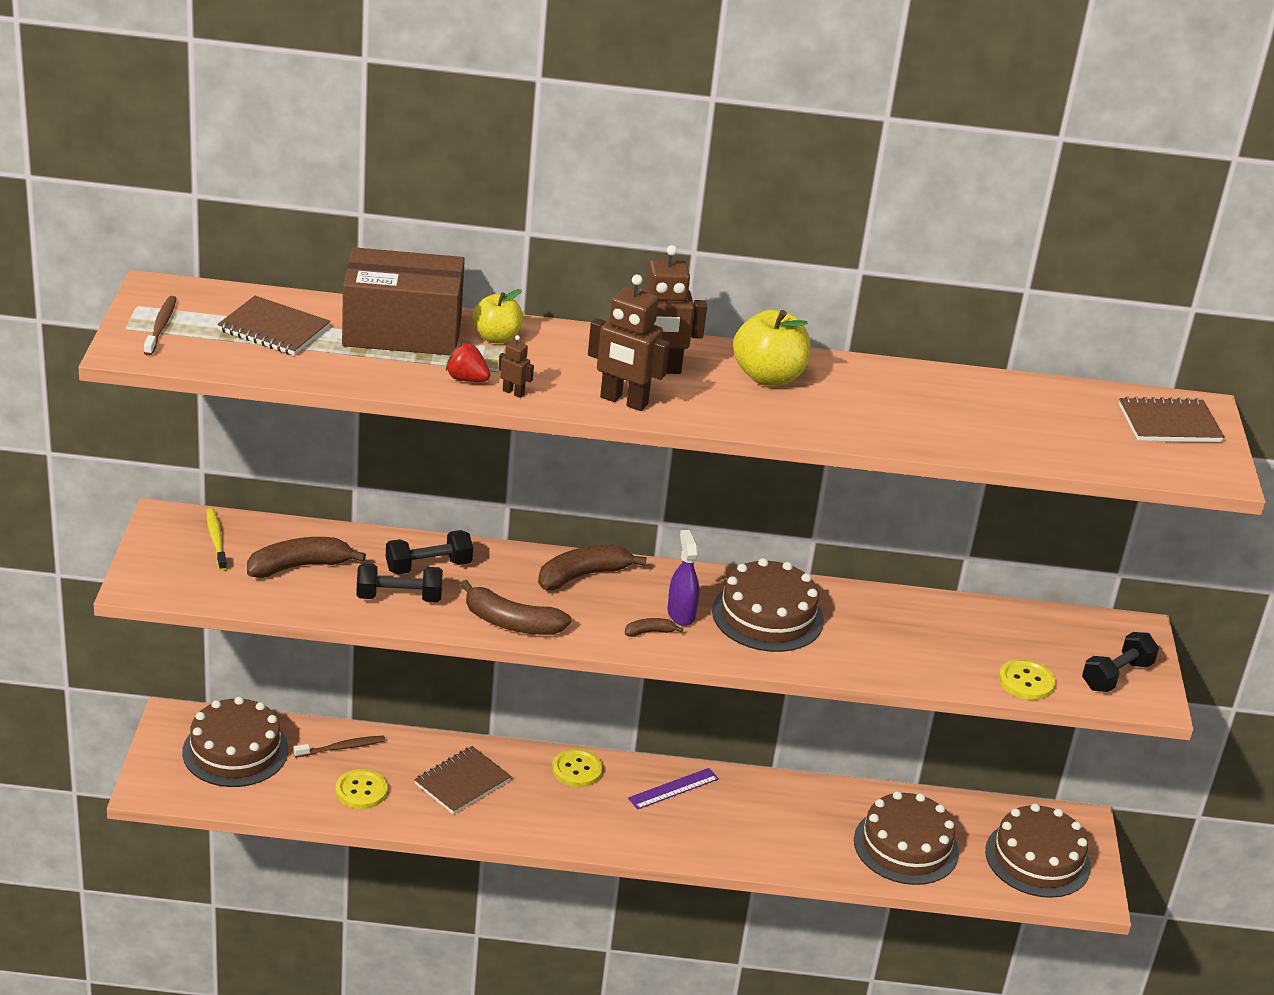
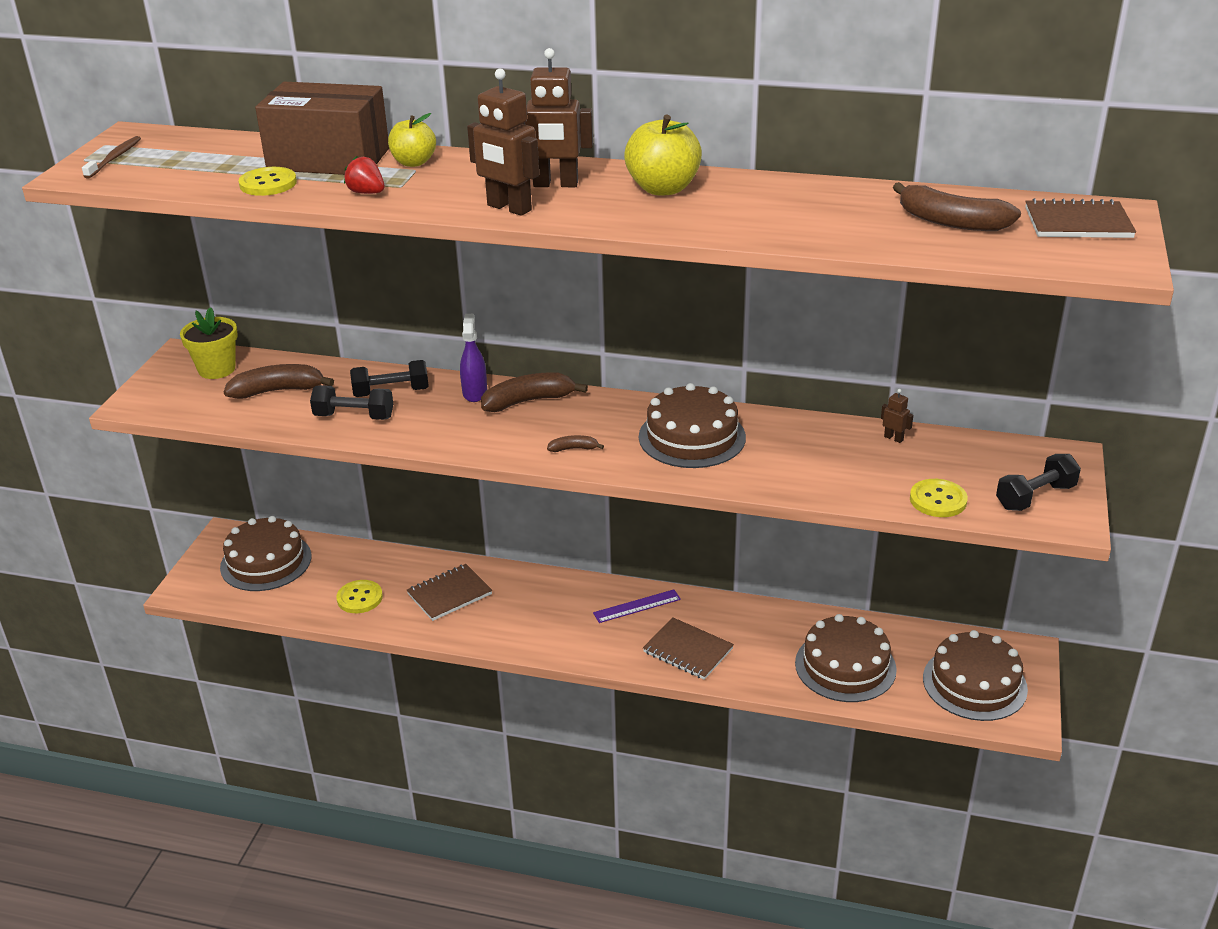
camera: 15 degrees right, 0 degrees up
yellow toothbrush [206,508,227,571] -> yellow flower pot [180,308,238,379]
brown notebook [217,296,331,356] -> brown notebook moved to [643,617,734,680]
brown toothbrush [293,735,385,758] -> none
brown banana [460,580,571,635] -> brown banana moved to [893,182,1021,231]
brown robot [498,335,534,398] -> brown robot moved to [881,389,913,443]
yellow button [552,749,603,787] -> yellow button moved to [239,167,297,196]
purple spray bottle [667,530,699,626] -> purple spray bottle moved to [460,314,487,402]

